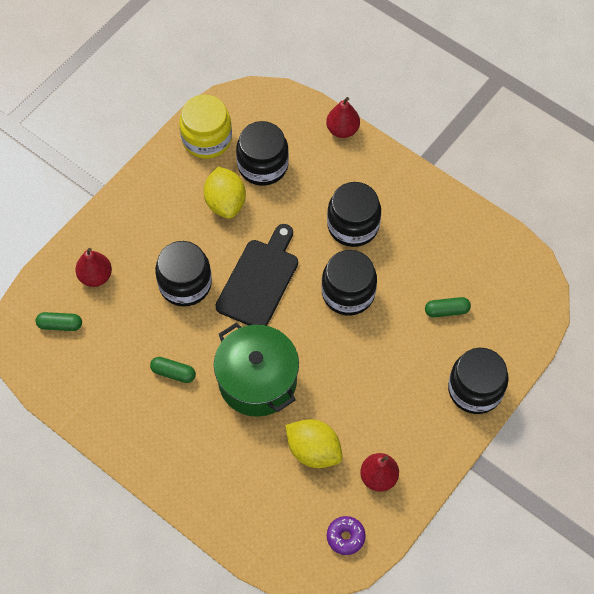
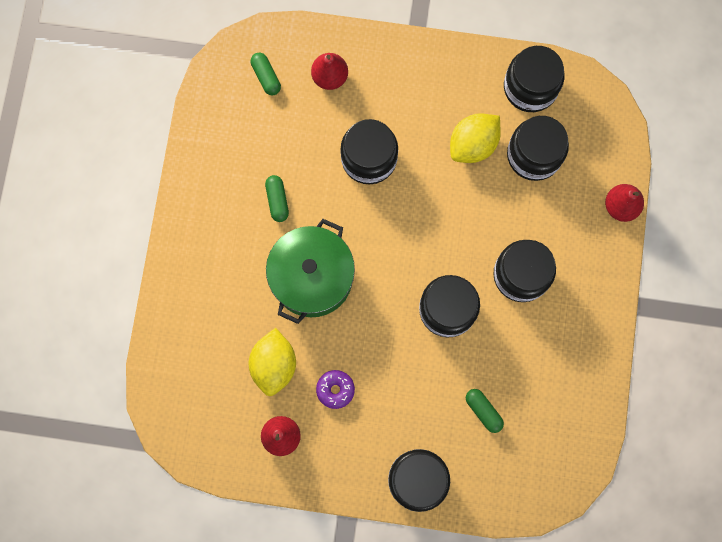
camera: 60 degrees right, 15 degrees up
yellow jar [179,95,232,159] -> black jar [504,46,564,112]
black cutting board [215,224,298,326] -> none
purple donut [327,516,366,555] -> purple donut moved to [316,370,355,409]

